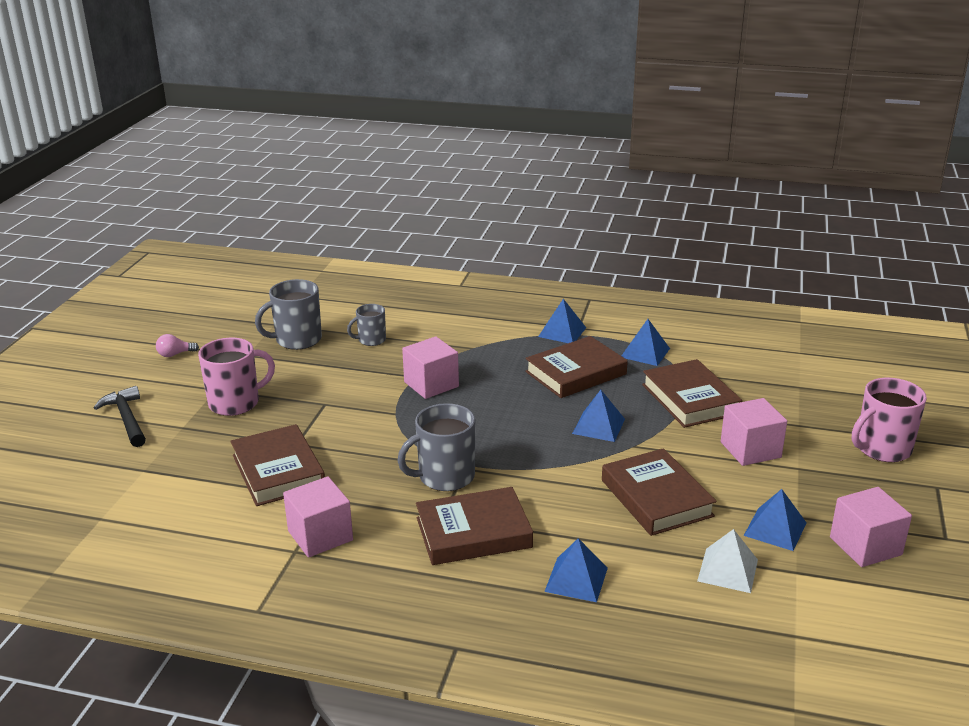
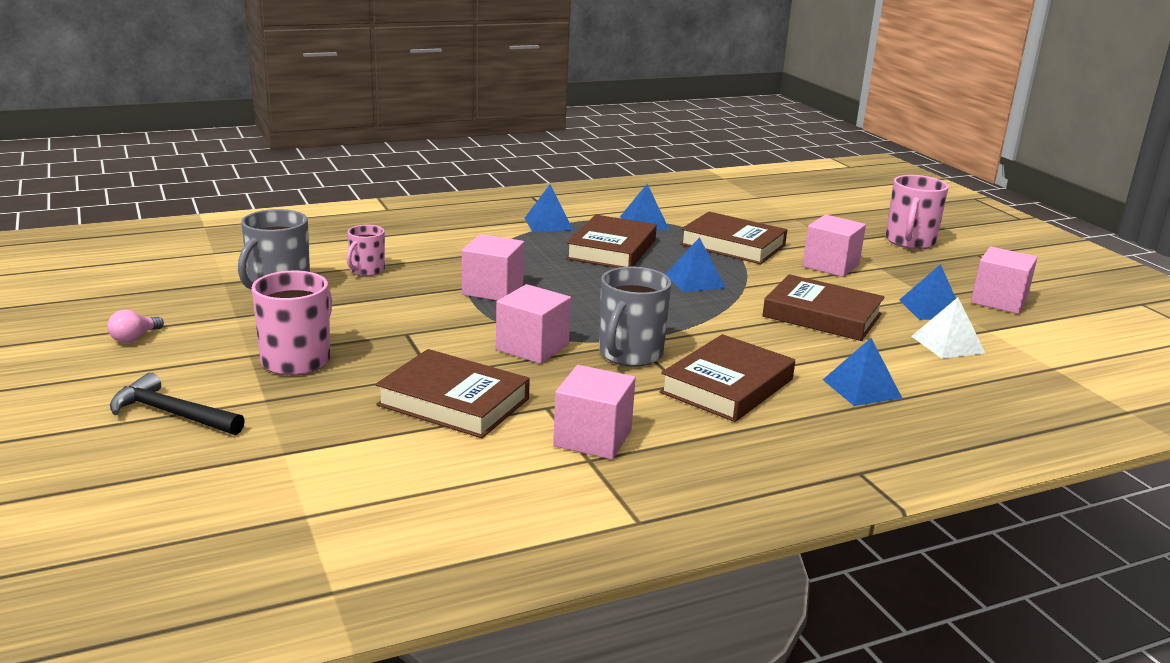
camera: 40 degrees left, 5 degrees down
grey mug [347,304,386,346] -> pink mug [347,225,385,276]
none -> pink cube [496,284,571,364]

